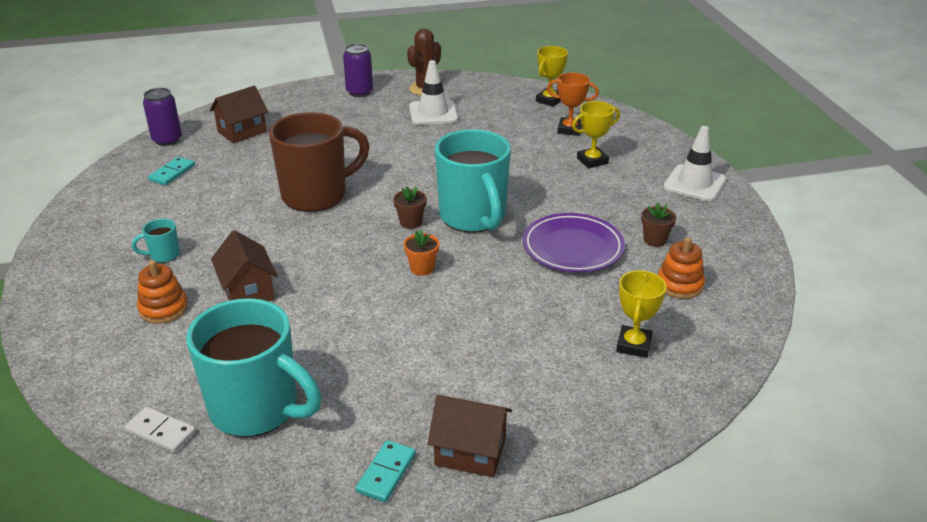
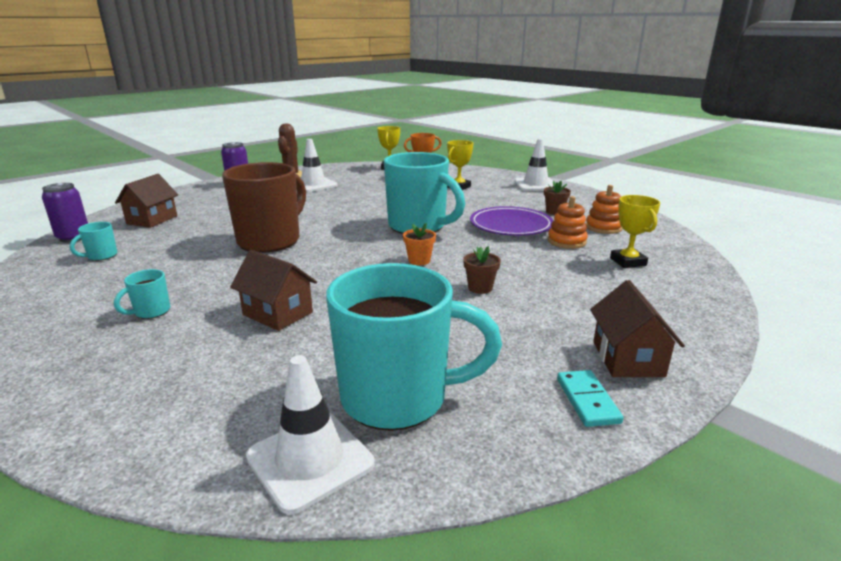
camera: 30 degrees left, 10 degrees down
white domino [124,407,196,453] -> white traffic cone [246,355,374,514]
orange stacking toy [137,260,188,324] -> orange stacking toy moved to [548,196,588,249]
turquoise domino [148,157,195,185] -> turquoise mug [70,222,117,261]
brown flower pot [393,186,427,229] -> brown flower pot moved to [463,246,501,294]
brown house [428,395,512,477] -> brown house turned 75 degrees counterclockwise [590,280,685,377]

